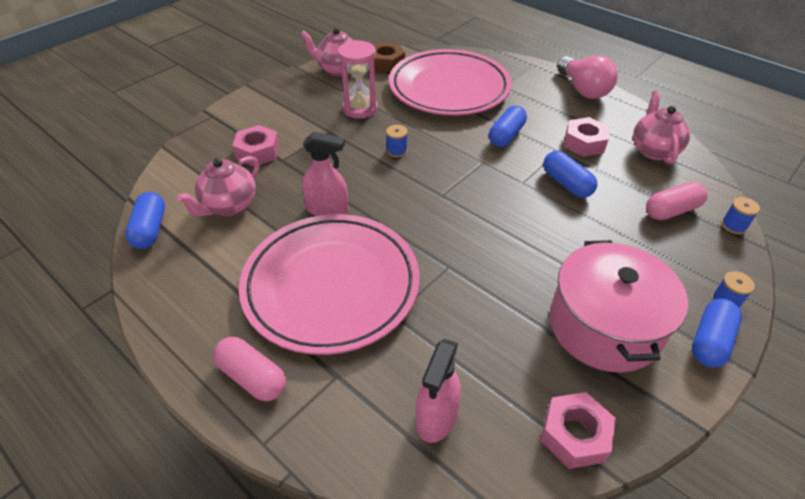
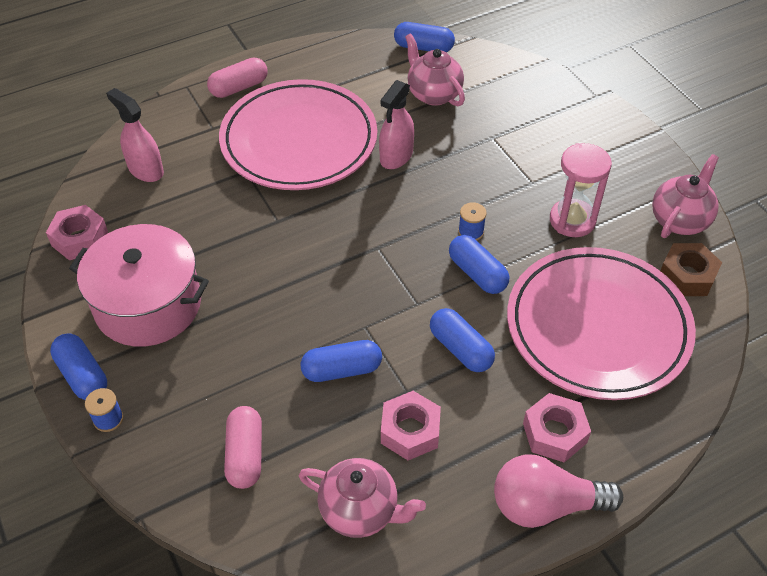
camera: 110 degrees right, 5 degrees up
pink nut [232,125,280,167] -> pink nut moved to [523,393,591,462]
blue spool [721,197,760,234] -> none
none -> blue capsule [449,235,509,294]

